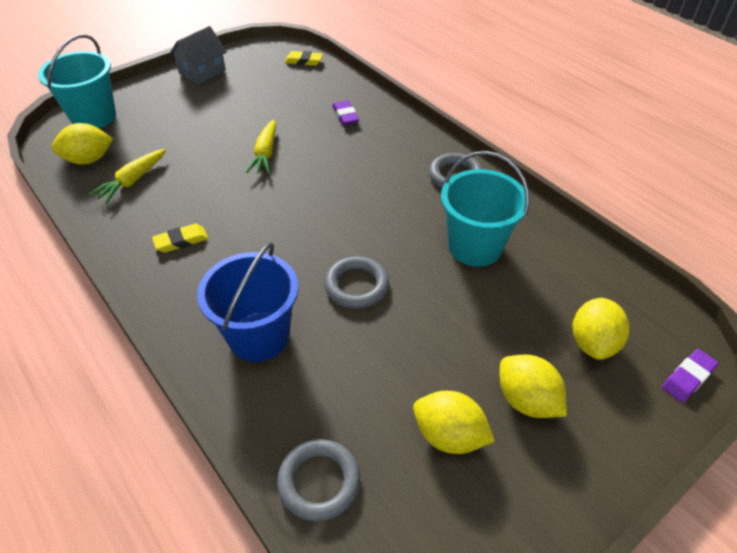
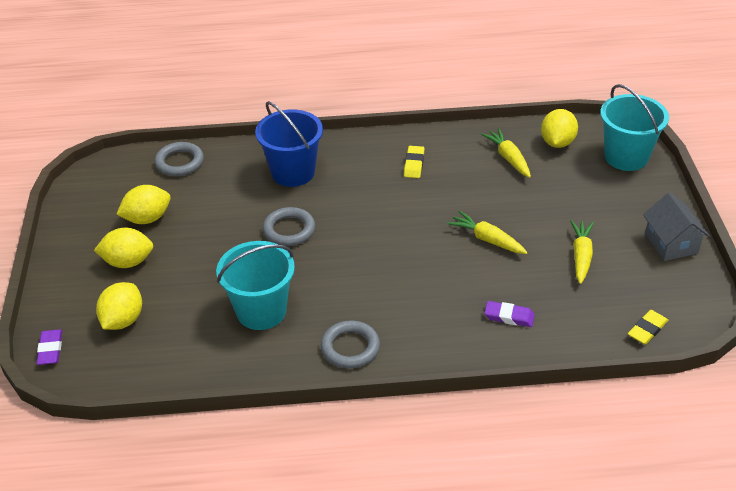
camera: 125 degrees right, 5 degrees down
yellow lemon [572,298,630,360] -> yellow lemon turned 60 degrees clockwise [96,282,142,330]
none -> yellow carrot [570,220,594,284]

